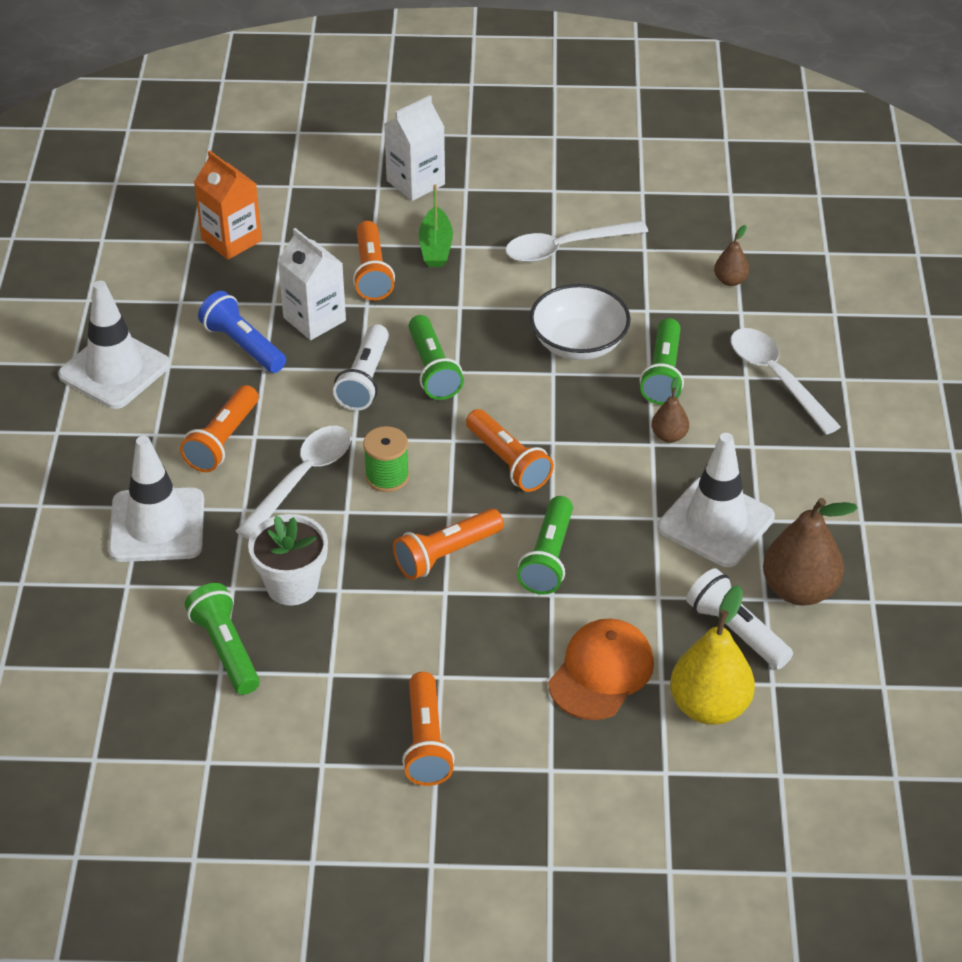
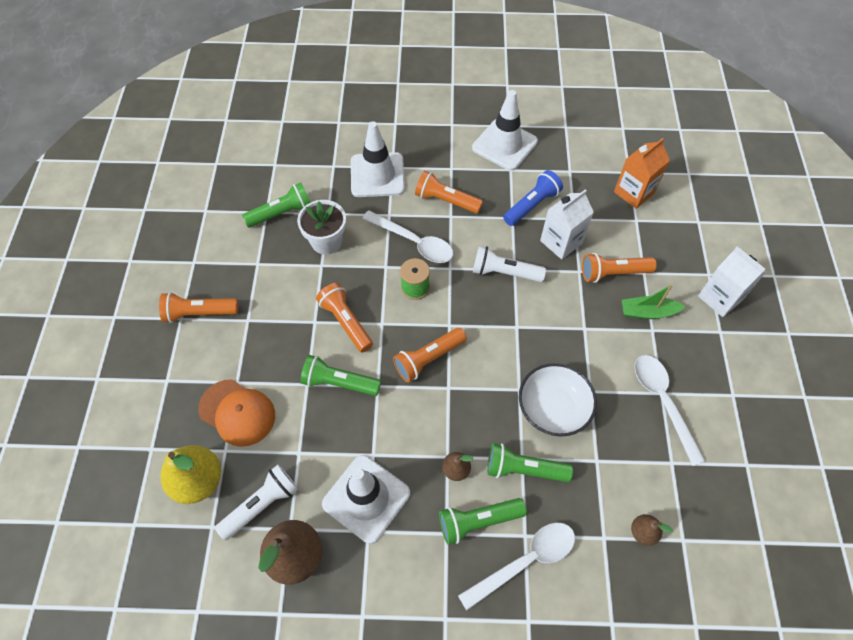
camera: 90 degrees right, 15 degrees up
green flashlight [408,315,464,400] -> green flashlight moved to [439,498,527,545]

